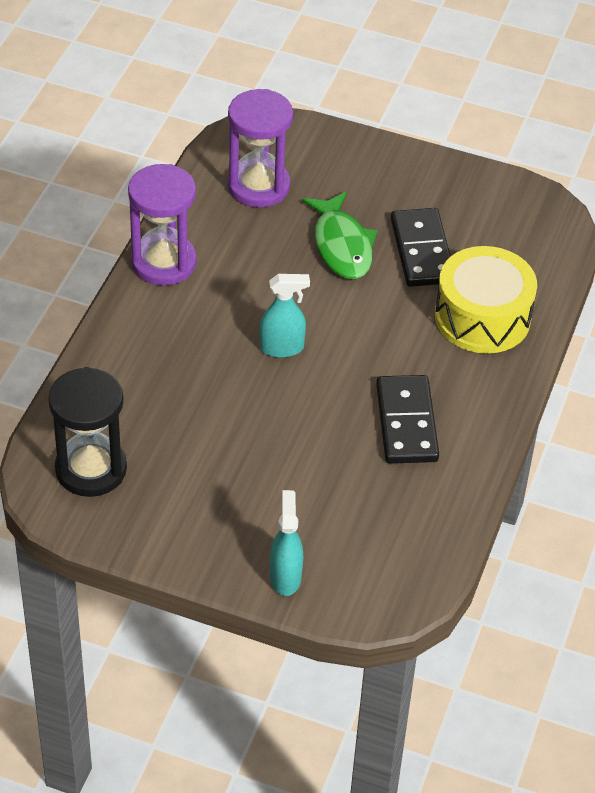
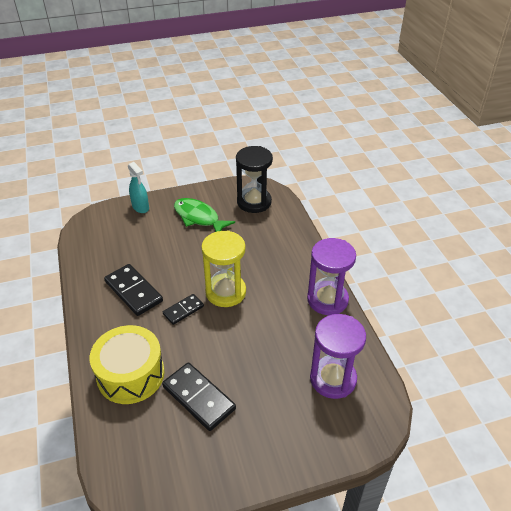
camera: 145 degrees right, 5 degrees down
turquoise spray bottle [260,274,310,358] -> yellow hourglass [201,231,246,307]
green fish [302,191,377,279] -> green fish moved to [174,198,235,232]
none -> black domino [163,294,204,325]

